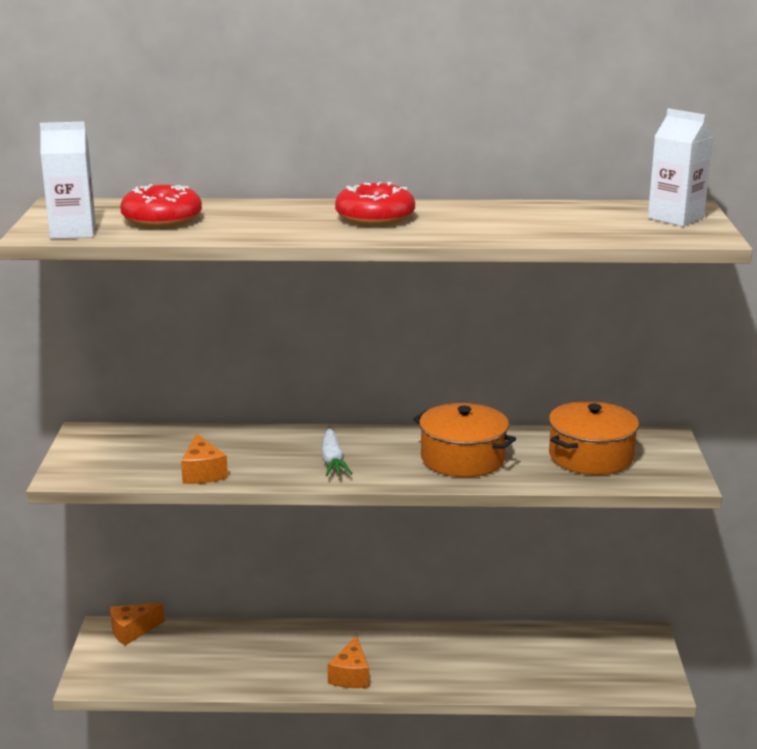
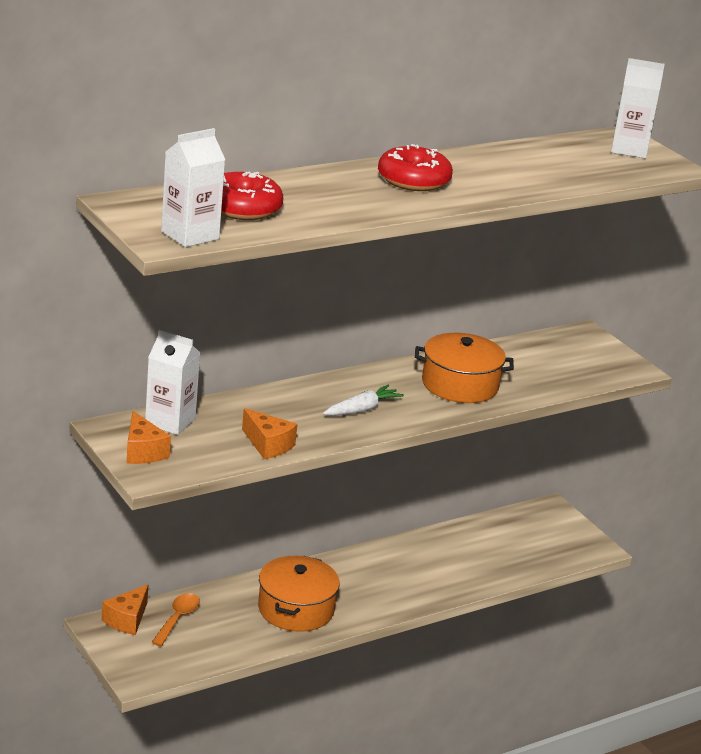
camera: 35 degrees left, 5 degrees up
white carrot [322,429,353,476] -> white carrot turned 90 degrees counterclockwise [323,385,404,416]
orange cheese [328,635,369,688] -> orange cheese moved to [126,411,171,464]
orange pot [549,401,639,475] -> orange pot moved to [258,556,340,632]
none -> white carton [145,330,200,435]
none -> orange spoon [151,593,200,646]

